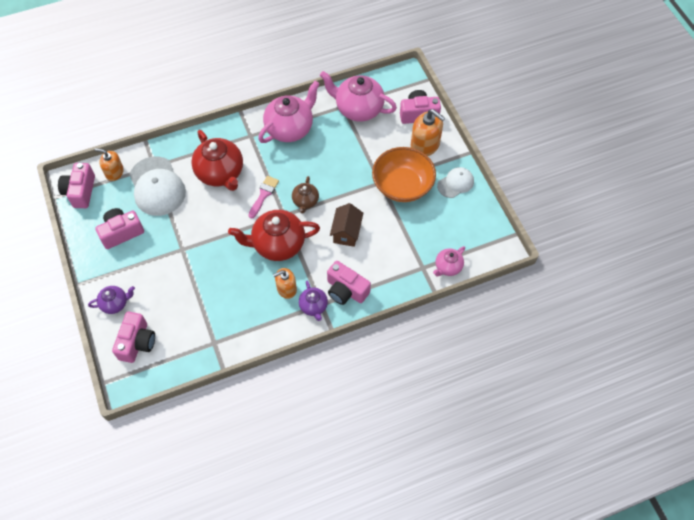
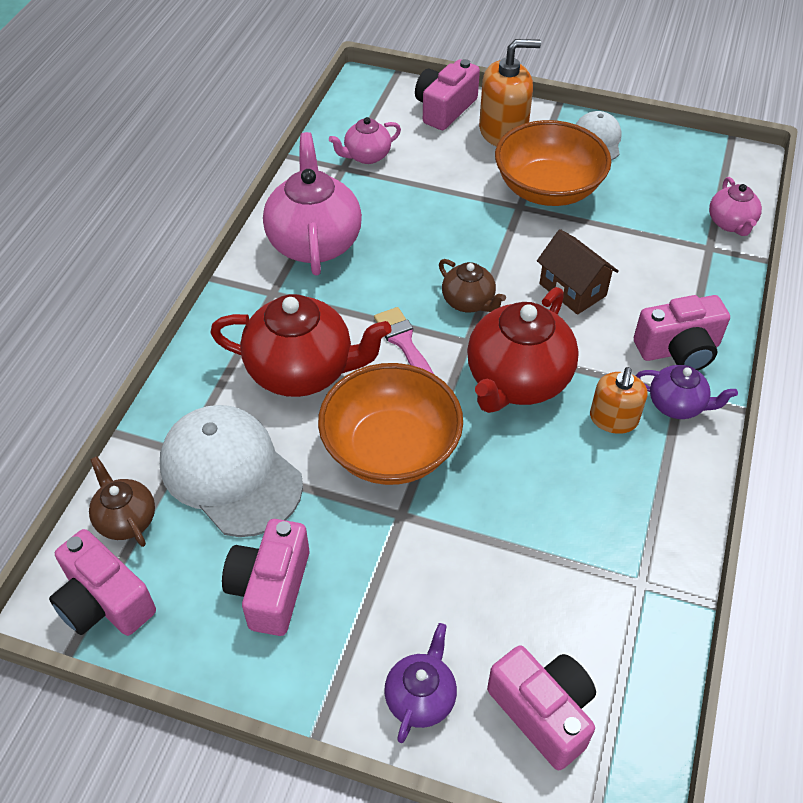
camera: 50 degrees left, 10 degrees down
orange soap dispenser [94,148,124,181] -> brown teapot [89,456,155,547]
white cap [130,157,186,216] -> white cap turned 150 degrees counterclockwise [160,405,303,537]
pink teapot [320,71,397,122] -> pink teapot [329,117,401,164], size x0.53
none -> orange bowl [318,363,463,485]

